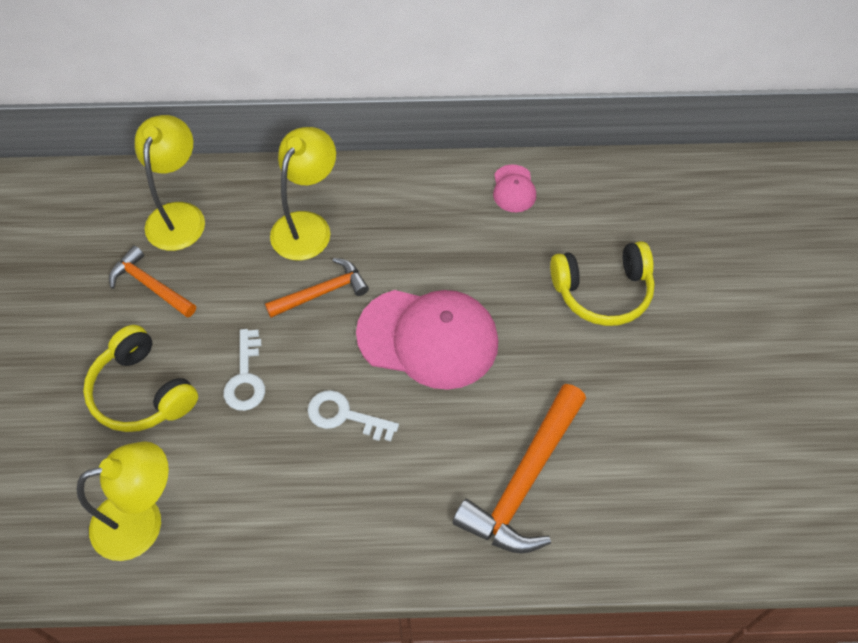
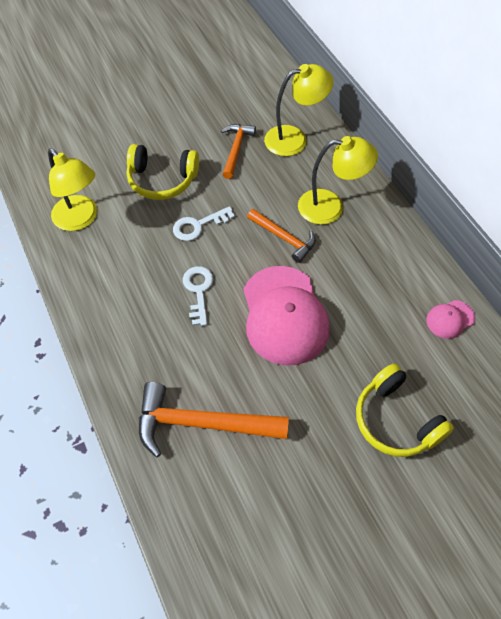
camera: 65 degrees right, 0 degrees up
yellow headphones [83,325,198,432] -> yellow headphones turned 105 degrees counterclockwise [127,144,199,200]

